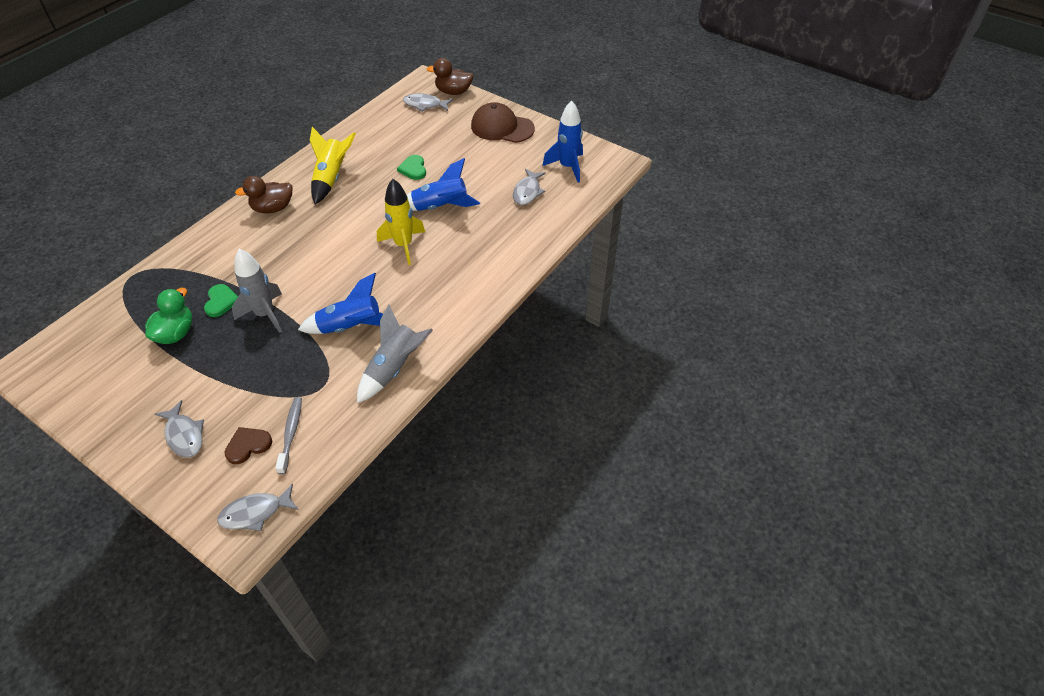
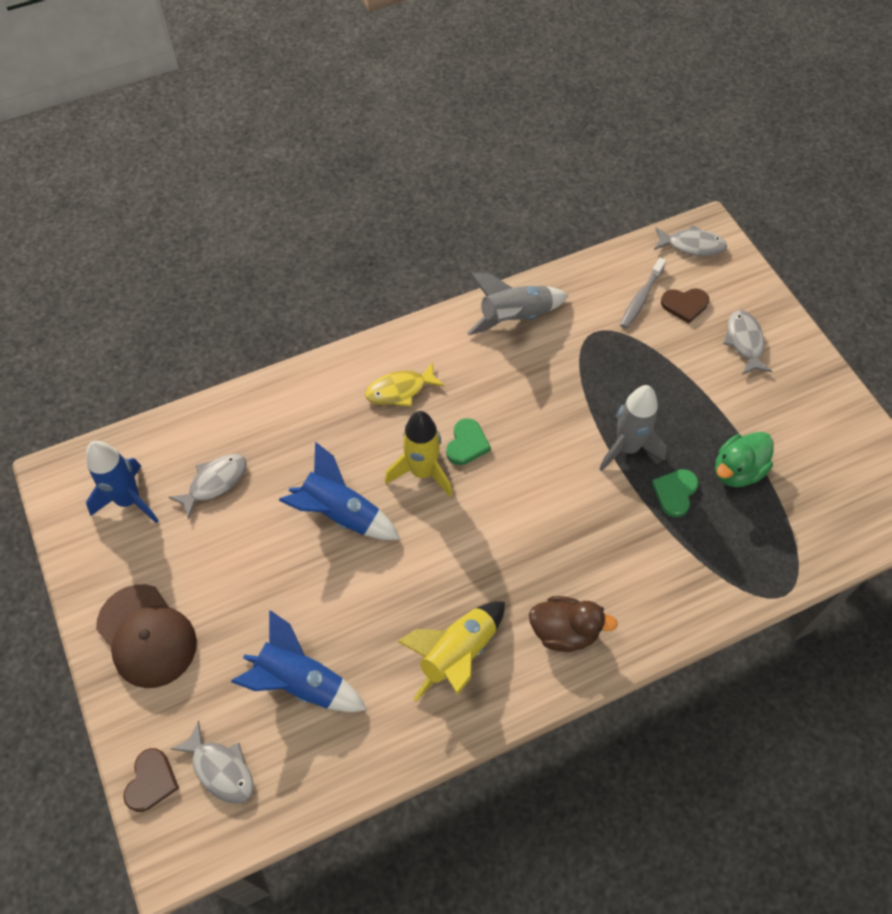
camera: 150 degrees left, 10 degrees up
blue rocket [298,273,383,334] -> blue rocket moved to [231,610,367,712]
green heart [397,155,426,180] -> green heart moved to [446,418,491,465]
brown duck [427,58,474,95] -> brown heart [123,748,179,812]
none -> yellow fish [365,362,444,407]

